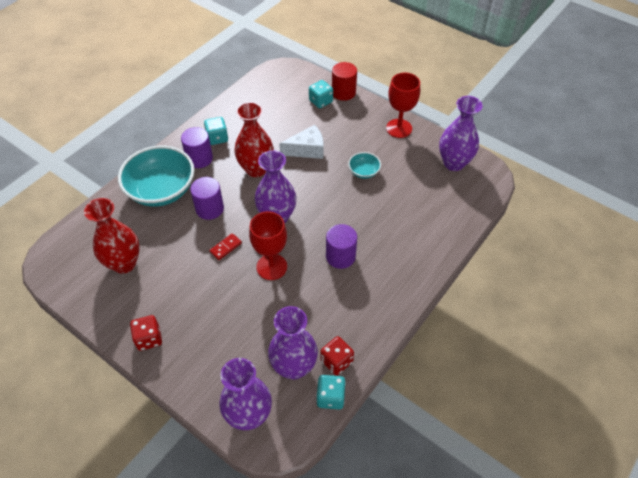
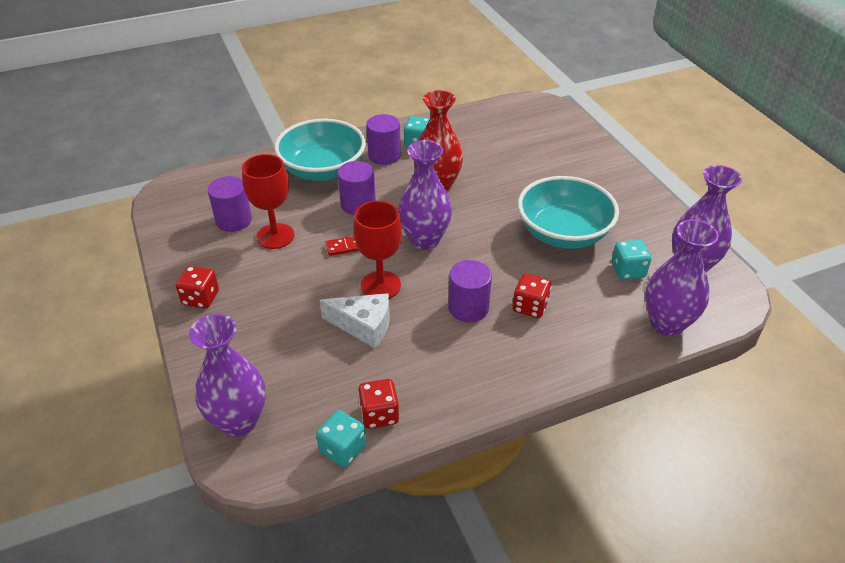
camera: 30 degrees right, 10 degrees down
red vase [84,198,140,274] -> purple cylinder [208,176,252,232]
purple vase [268,306,318,380] -> purple vase moved to [645,219,719,336]
white cheese [279,125,324,159] -> white cheese moved to [320,293,390,348]
turquoise dice [309,80,333,108] -> turquoise dice moved to [612,240,651,280]
red cylinder [332,62,357,101] -> none
turquoise bowl [348,152,381,179] -> turquoise bowl [518,176,619,249], size x2.20
red goblet [386,73,420,138] -> red goblet moved to [242,154,294,249]
none -> red dice [513,273,551,318]

